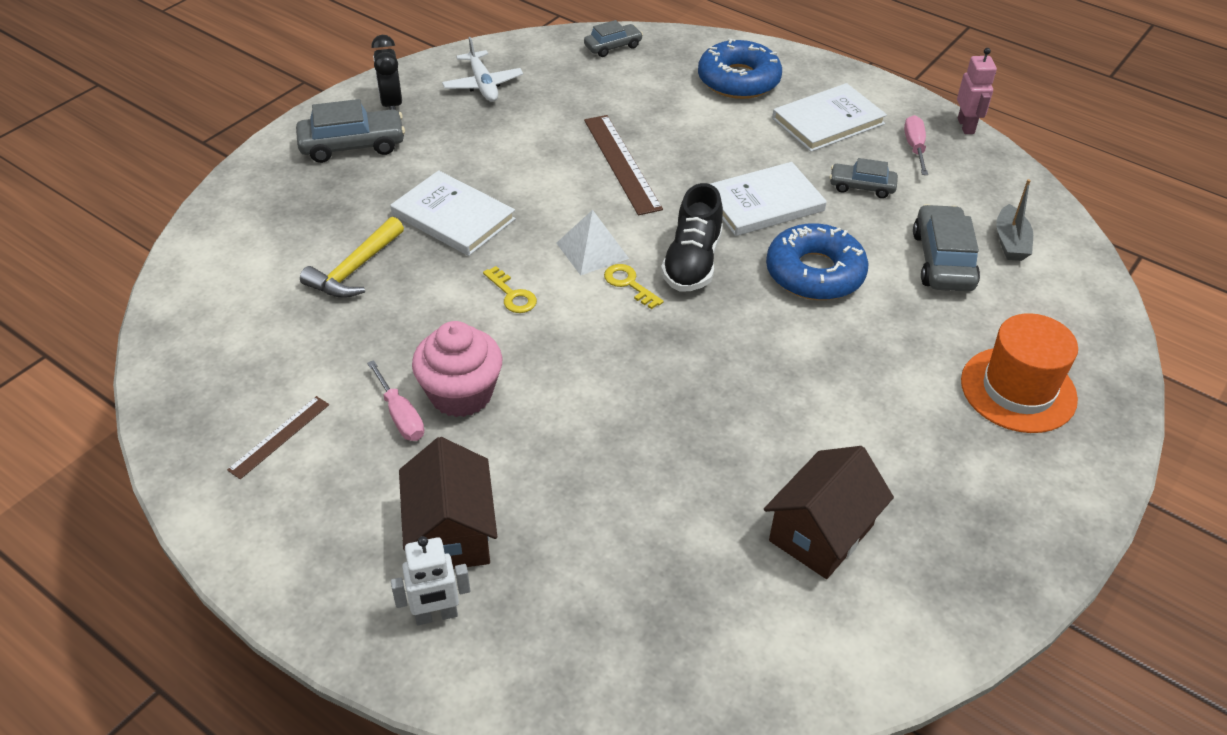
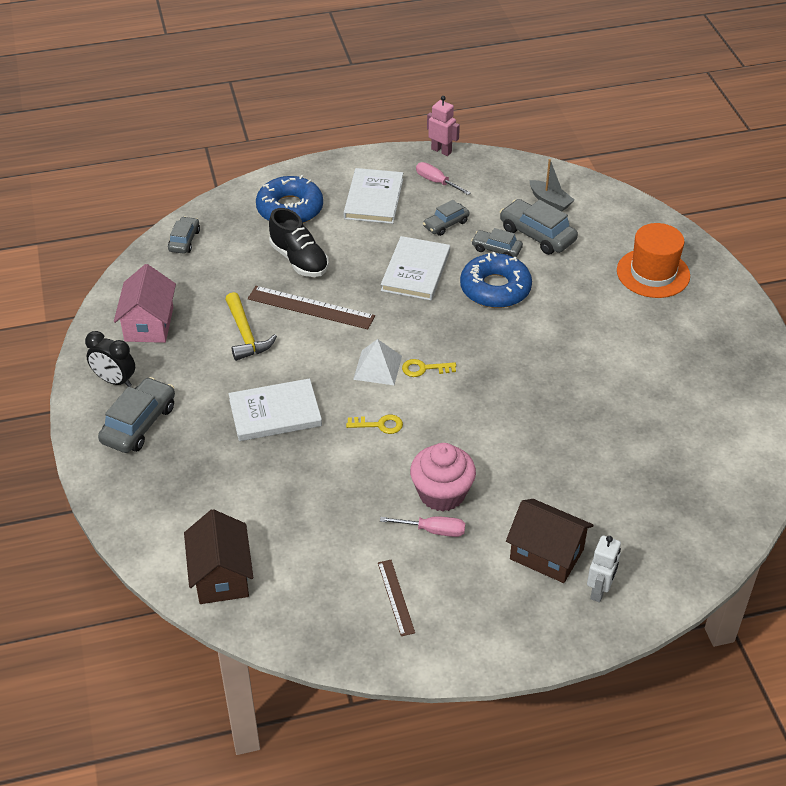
camera: 50 degrees left, 0 degrees up
yellow hammer [300,217,404,298] -> yellow hammer moved to [225,292,277,361]
white plane [442,37,523,102] -> pink house [114,264,176,343]
black shoe [661,183,723,292] -> black shoe moved to [269,208,329,277]
brown house [764,446,894,579] -> brown house moved to [184,509,253,604]
none -> grey car [471,228,523,257]

